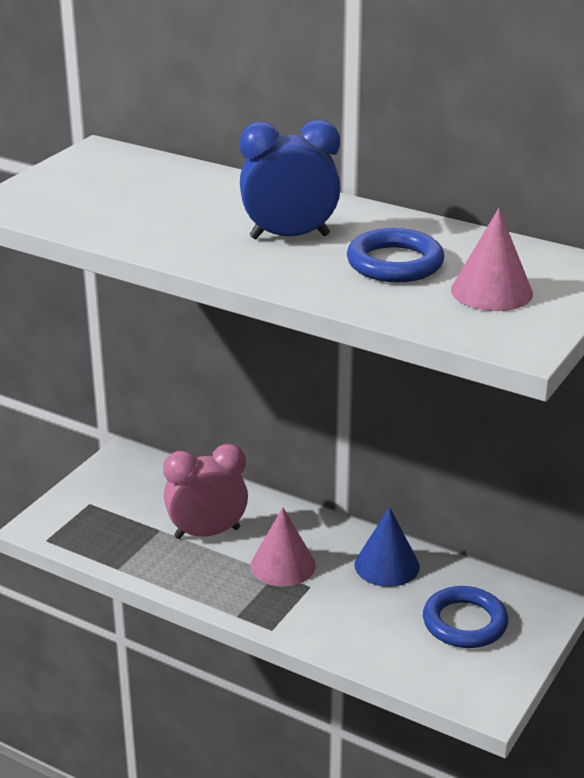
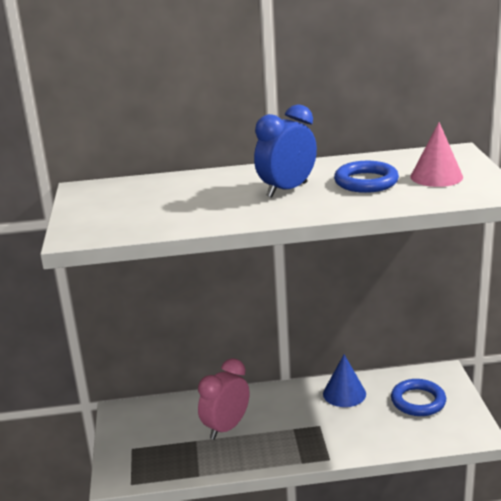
camera: 35 degrees left, 5 degrees down
pink cone [251,507,316,587] -> none

